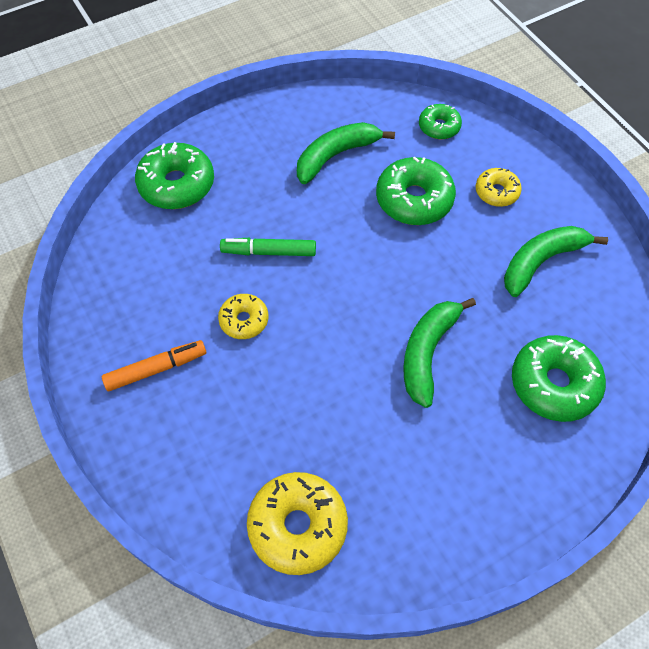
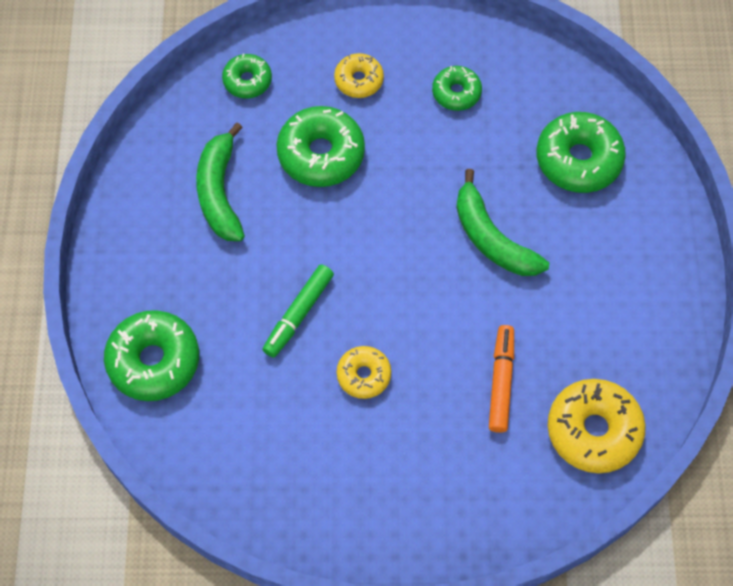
camera: 60 degrees left, 5 degrees up
orange marker [102,340,206,391] -> orange marker moved to [489,325,514,433]
green banana [504,226,608,297] -> green donut [432,66,482,111]

